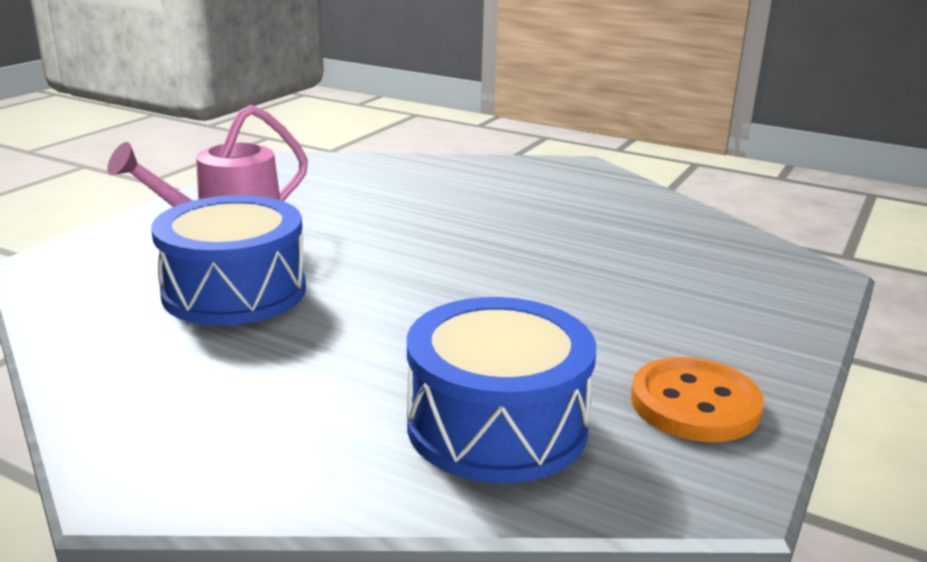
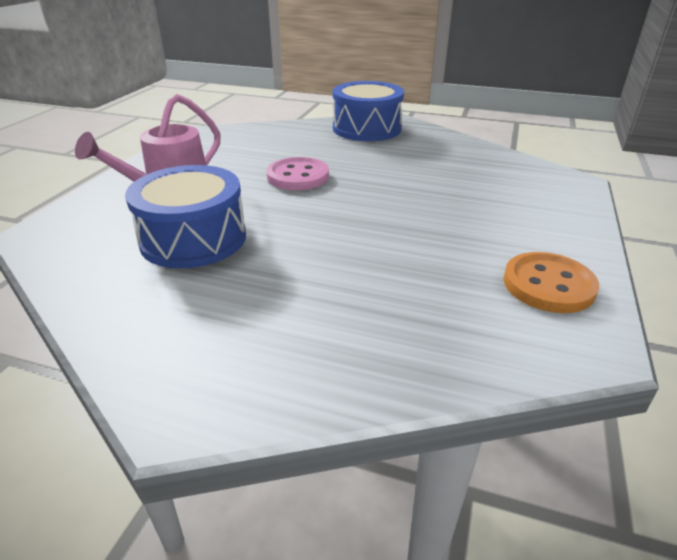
camera: 10 degrees left, 10 degrees up
blue drum [407,297,596,483] -> blue drum moved to [333,81,404,141]
none -> pink button [266,157,329,190]

